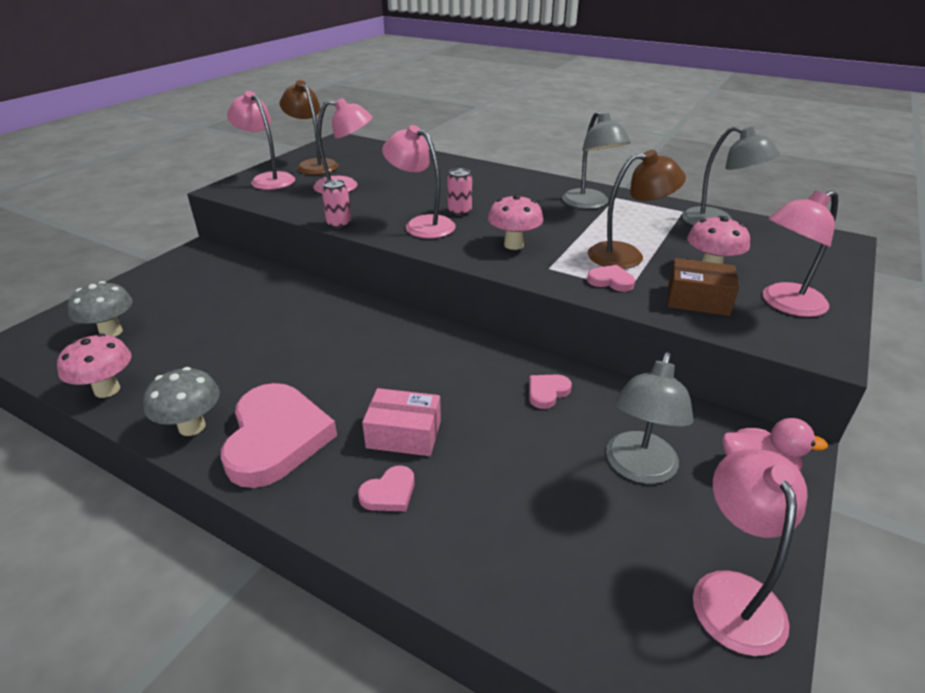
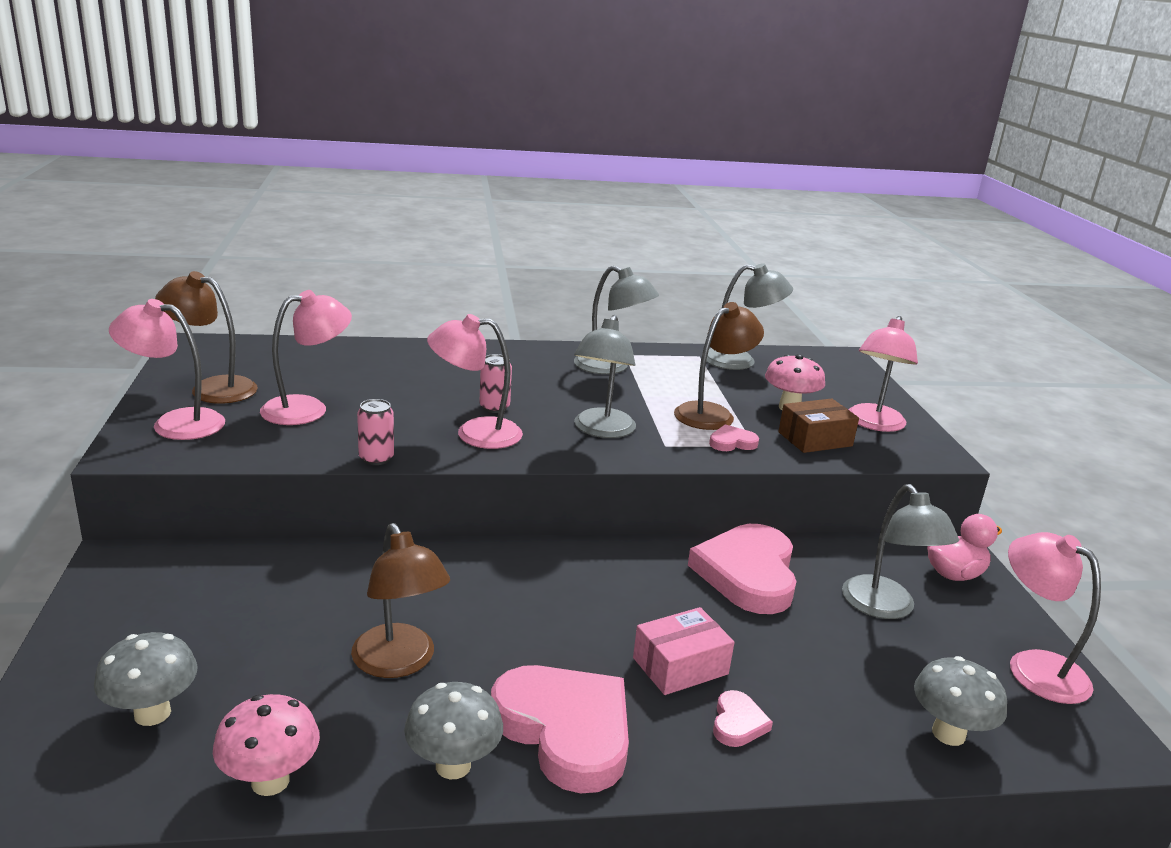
camera: 40 degrees left, 10 degrees down
pink mushroom [488,194,543,250] -> grey lamp [574,315,636,438]
pink heart [529,374,572,409] -> pink heart [688,524,797,614], size x2.29
none -> brown lamp [351,523,450,678]
none -> grey mushroom [914,656,1007,746]

